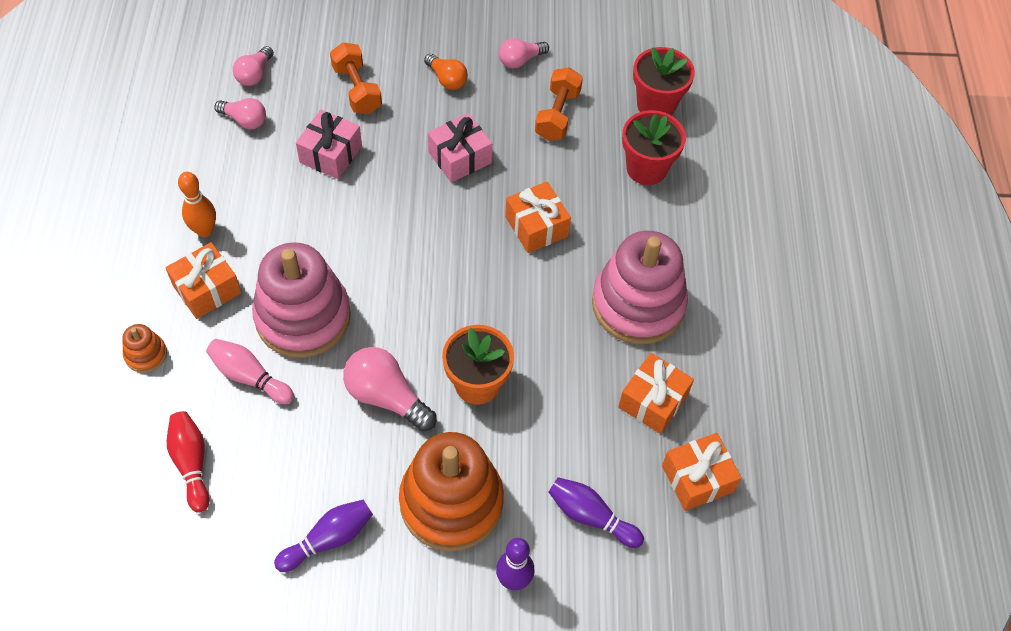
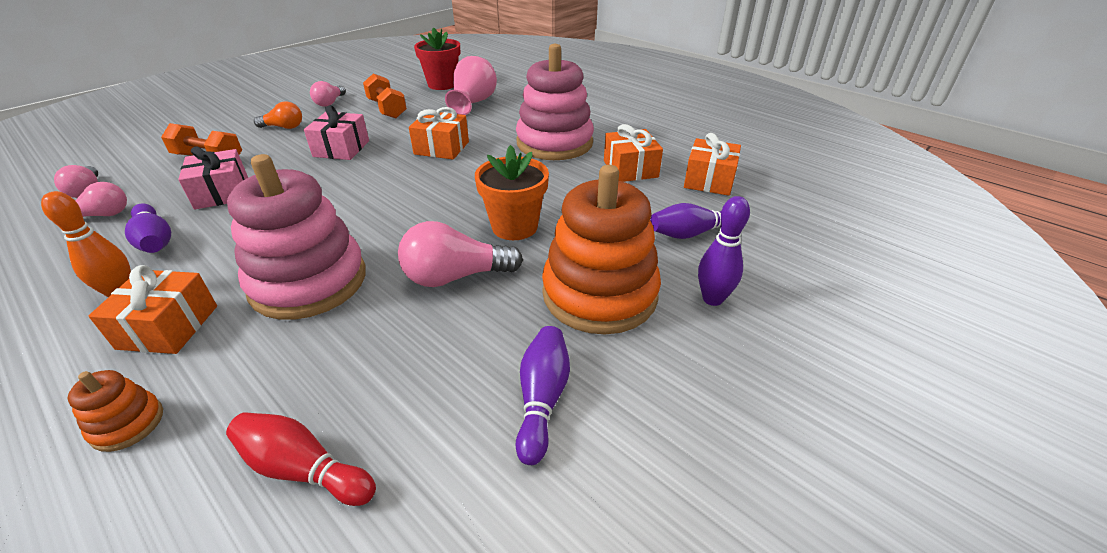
camera: 45 degrees left, 20 degrees down
pink bowling pin [206,339,294,404] -> none
red flower pot [622,110,686,185] -> pink vase [445,56,497,115]
none -> purple bowling pin [125,203,171,253]

